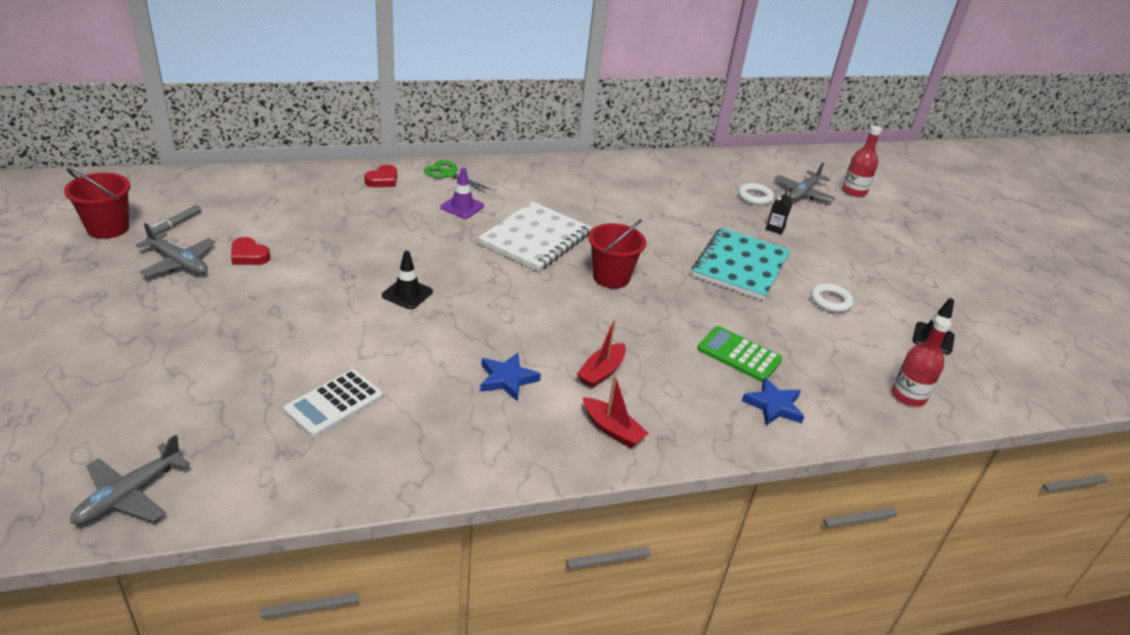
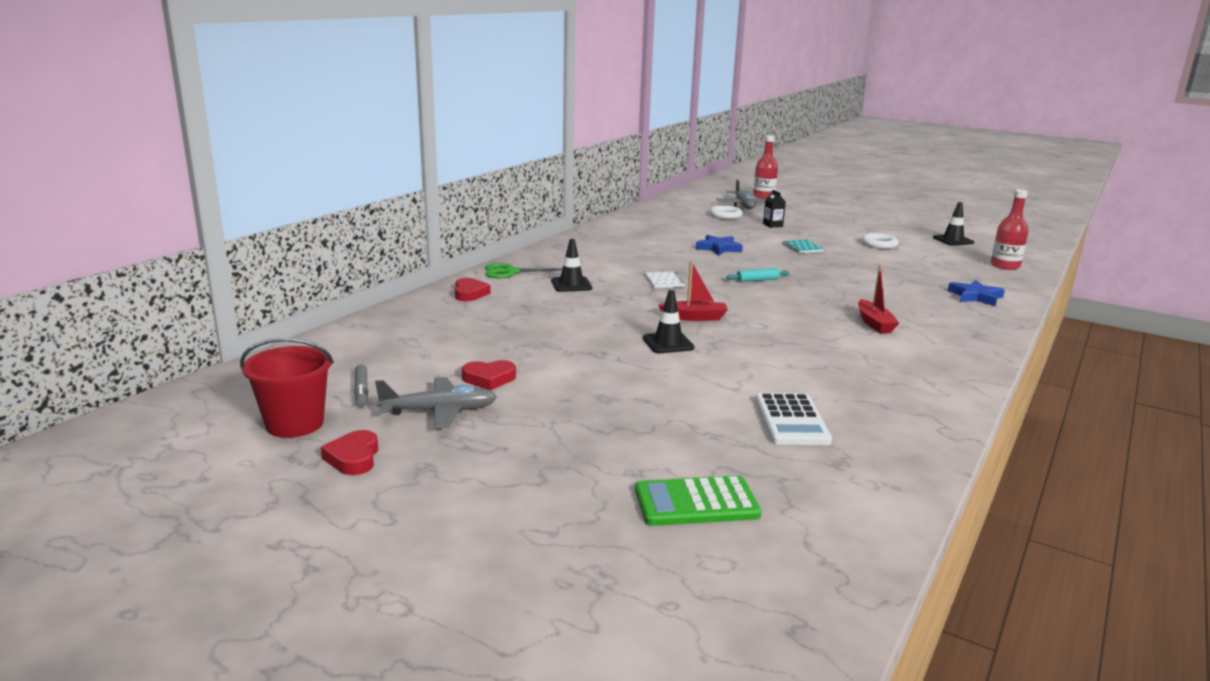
camera: 40 degrees left, 15 degrees down
grey plane [70,434,190,525] -> none
purple traffic cone [441,167,484,219] -> black traffic cone [551,239,592,292]
white notebook [478,202,592,271] -> white notebook [645,272,685,288], size x0.42
blue star [480,353,541,402] -> blue star moved to [696,235,743,256]
red boat [583,375,649,448] -> red boat moved to [658,261,728,321]
red bucket [589,219,646,289] -> turquoise rolling pin [727,268,789,282]
turquoise notebook [692,228,790,300] -> turquoise notebook [783,239,824,253], size x0.42
green calculator [697,326,782,382] -> green calculator moved to [635,475,761,526]
none -> red heart [321,430,378,475]

